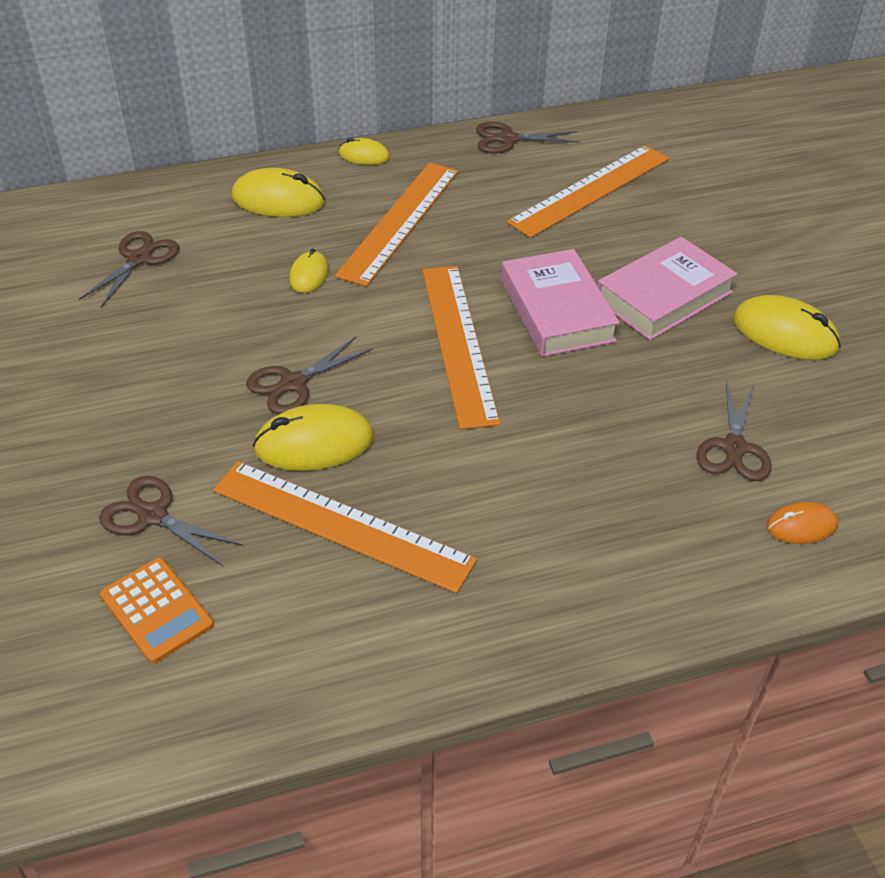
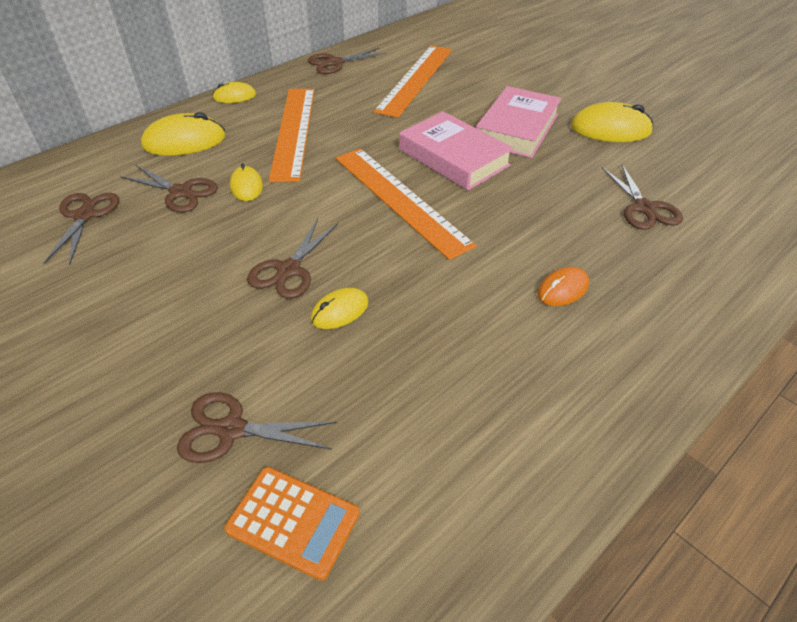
camera: 25 degrees left, 0 degrees up
orange ruler [213,461,477,593] -> none
yellow mouse [252,404,374,471] -> yellow mouse [311,288,369,329], size x0.58
orange mouse [767,502,839,544] -> orange mouse moved to [537,267,589,306]
none -> brown scissors [120,165,218,213]

